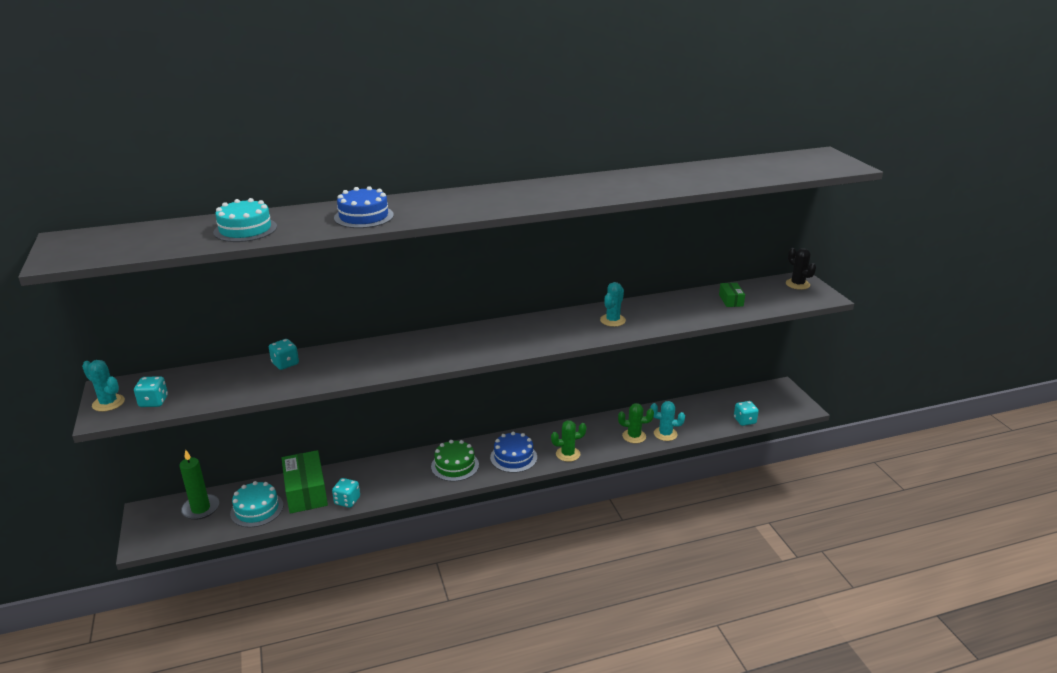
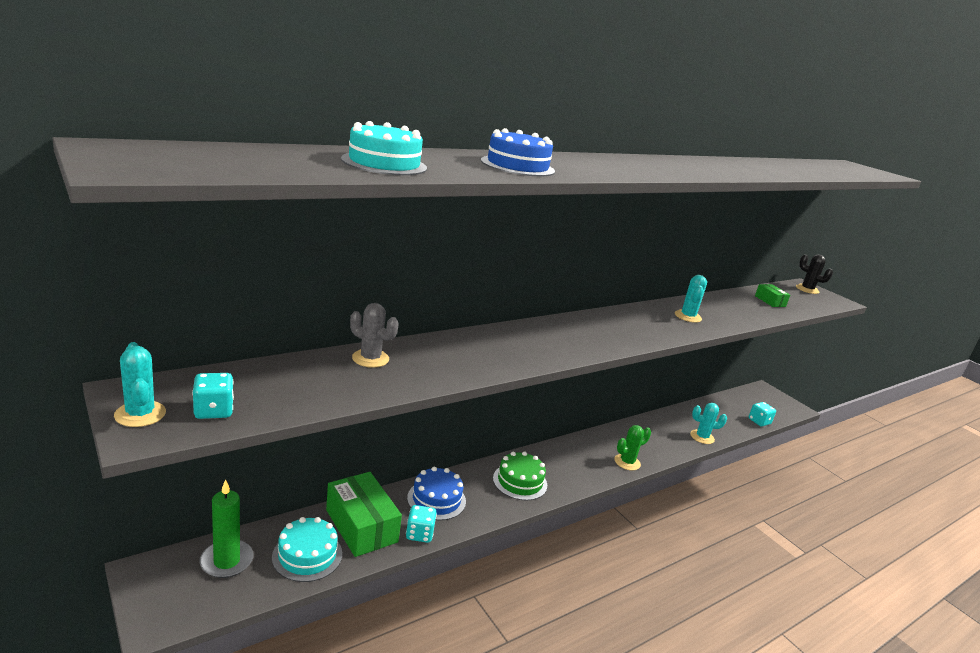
camera: 20 degrees left, 5 degrees down
turquoise cactus [82,360,125,412] -> turquoise cactus turned 45 degrees clockwise [114,342,166,427]
turquoise dice [269,339,299,370] -> grey cactus [350,303,399,368]
blue cake [490,432,537,473] -> blue cake moved to [407,467,466,520]
green cactus [618,403,654,443] -> none

